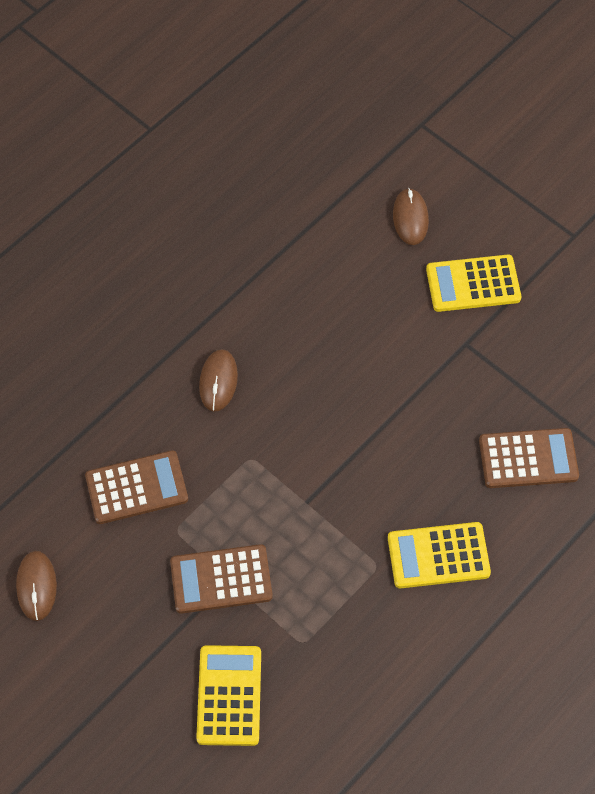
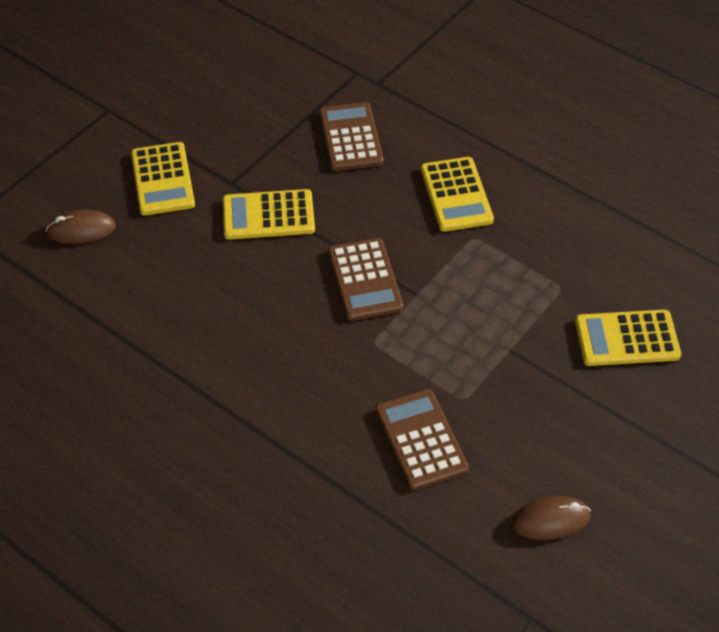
camera: 95 degrees left, 10 degrees down
brown calculator [170,544,273,614] -> brown calculator moved to [328,238,403,321]
brown mouse [199,349,238,412] -> none
none -> yellow calculator [223,189,315,240]

